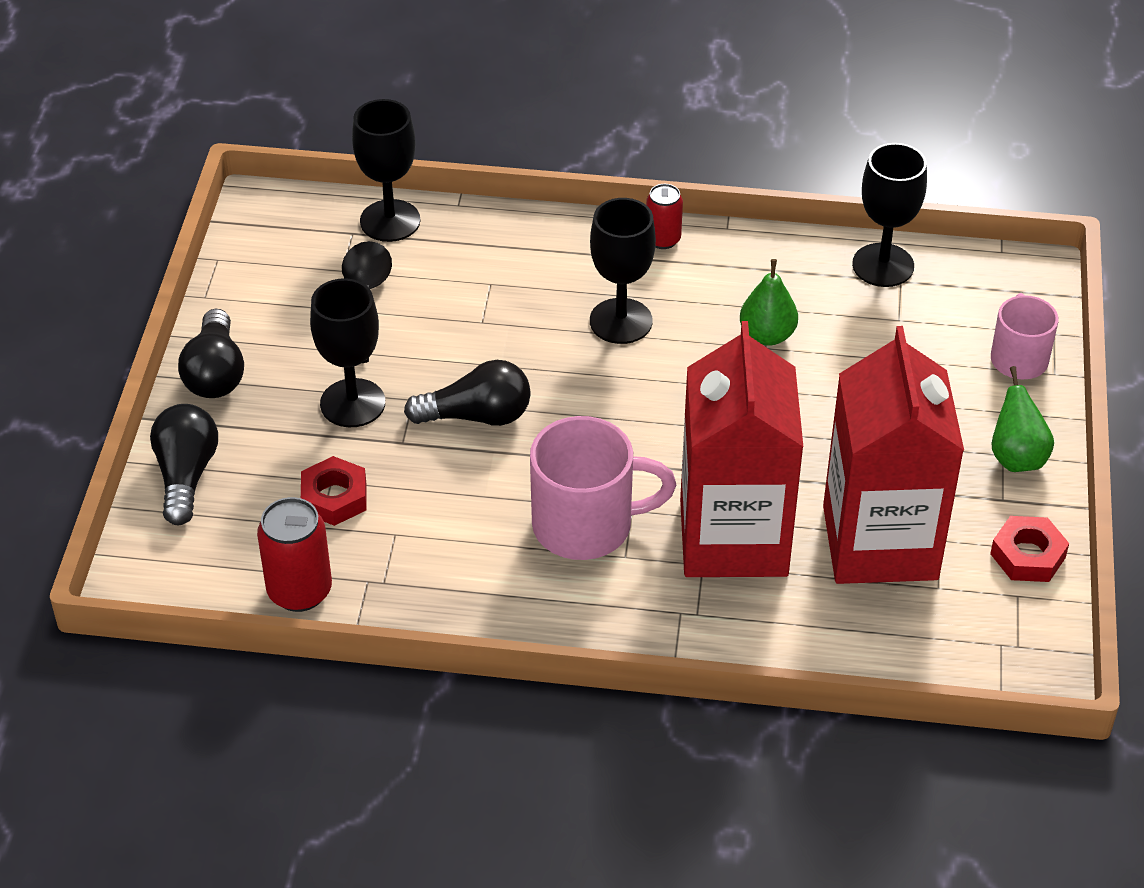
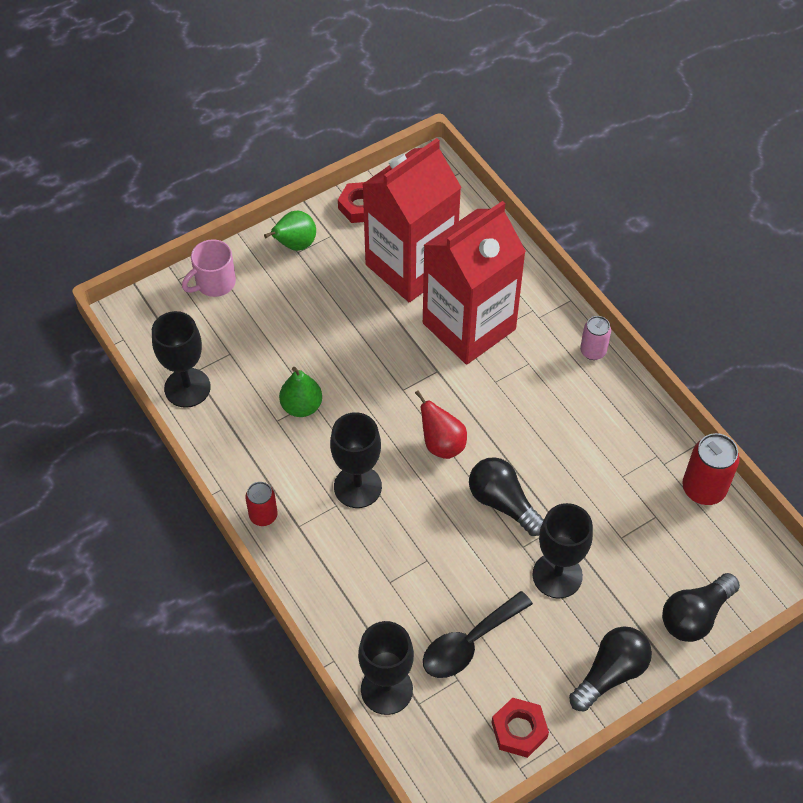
camera: 130 degrees left, 10 degrees up
red nut [301,456,367,526] -> red nut moved to [492,698,549,758]
pink mug [530,416,676,560] -> none
none -> red pear [415,390,467,459]
none -> pink can [580,316,611,360]

